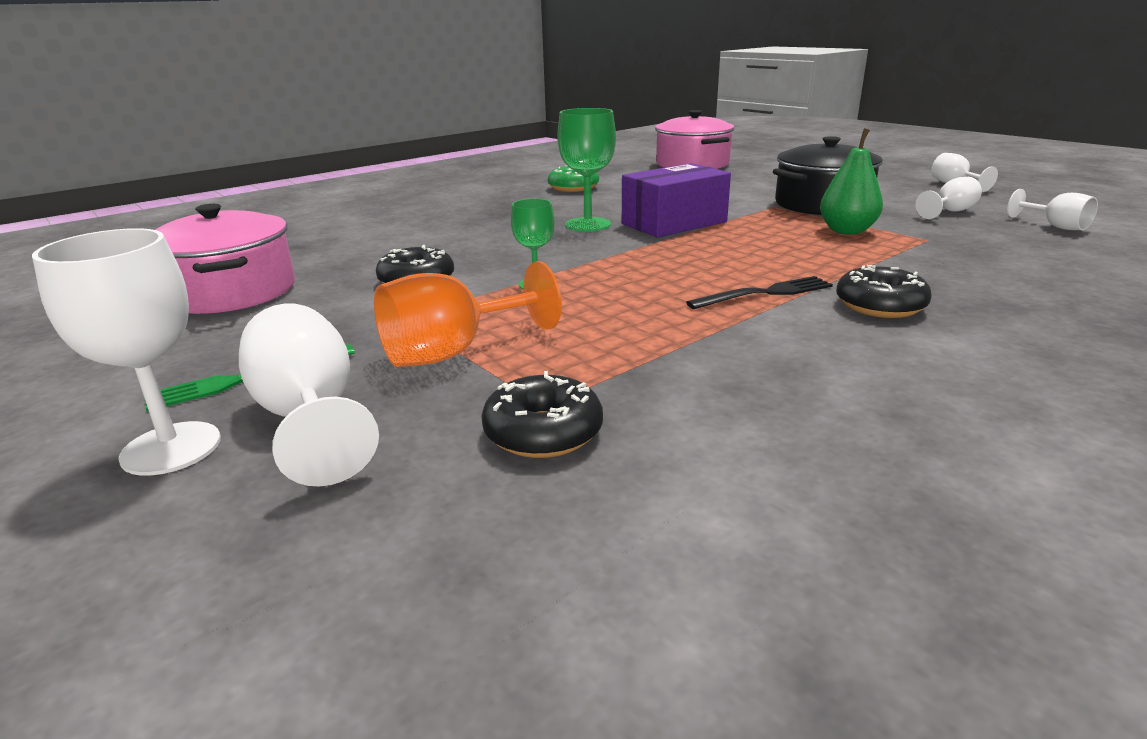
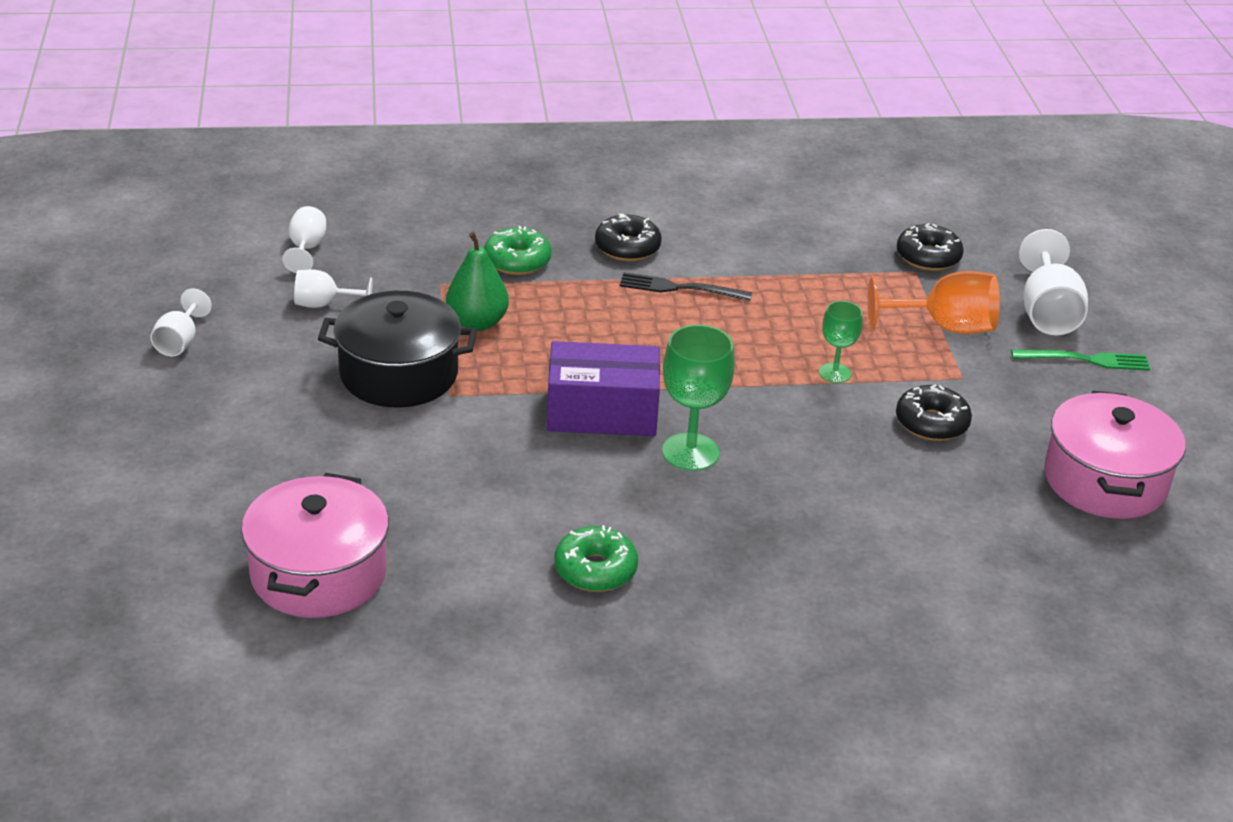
camera: 150 degrees left, 10 degrees up
white goblet [32,228,221,476] -> none
none -> green donut [484,226,552,275]

